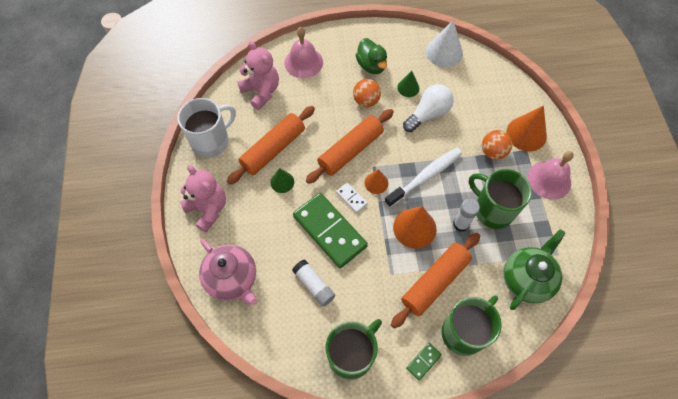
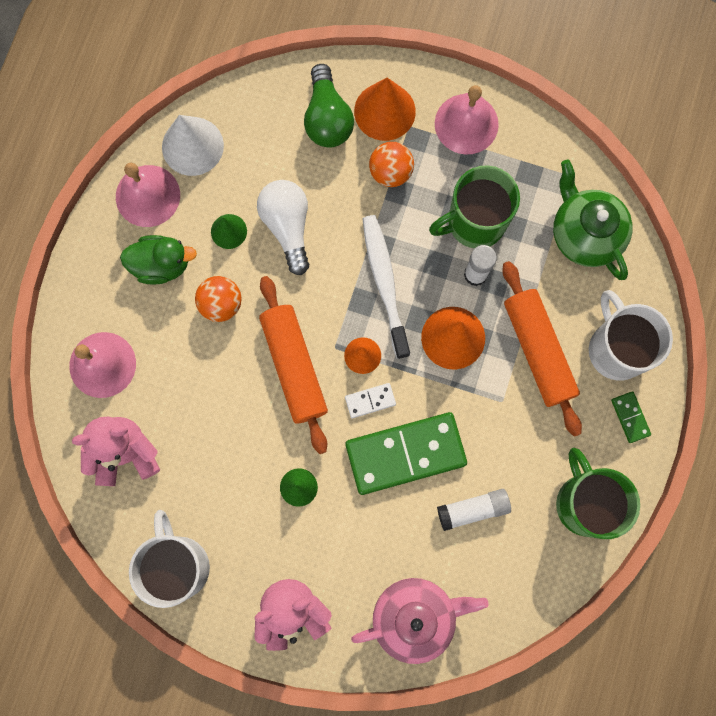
camera: 65 degrees left, 15 degrees up
orange rolling pin [227,106,315,184] -> none
green mug [442,295,502,356] -> white mug [589,290,673,381]
none -> pink bell [116,163,180,227]
none -> green light bulb [304,64,354,148]

